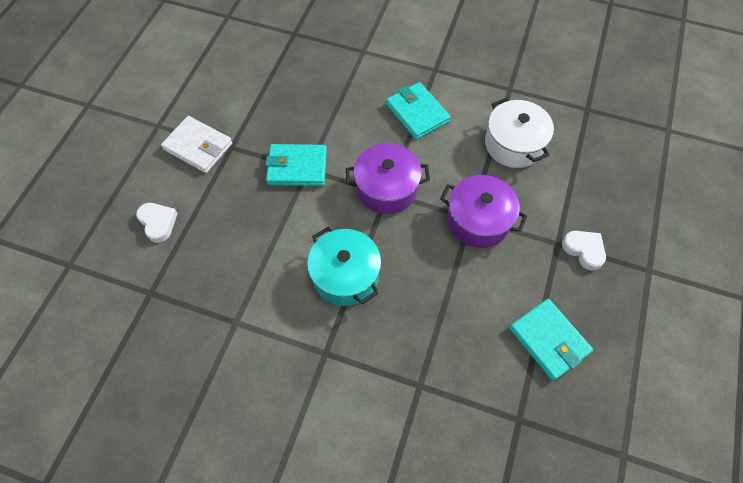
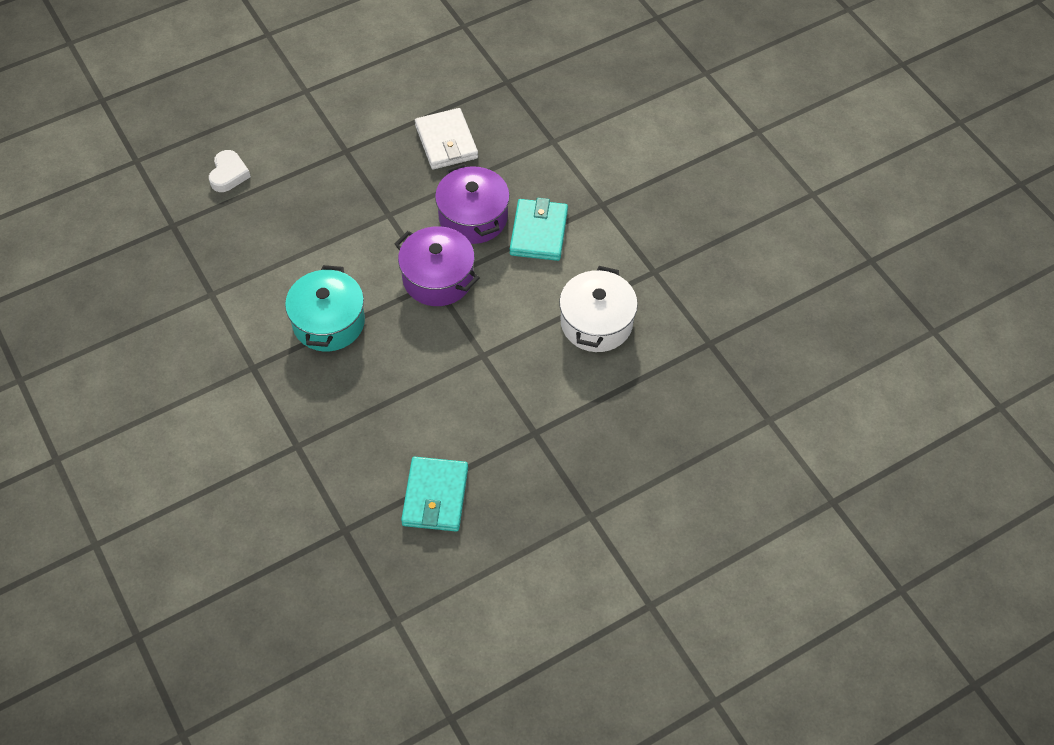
camera: 40 degrees right, 5 degrees down
white wallet [161,116,232,173] -> white wallet moved to [415,108,478,169]
turquoise wallet [266,144,327,186] -> none
purple pot [440,175,527,248] -> purple pot moved to [435,164,510,244]
white heart [562,231,606,271] -> none

